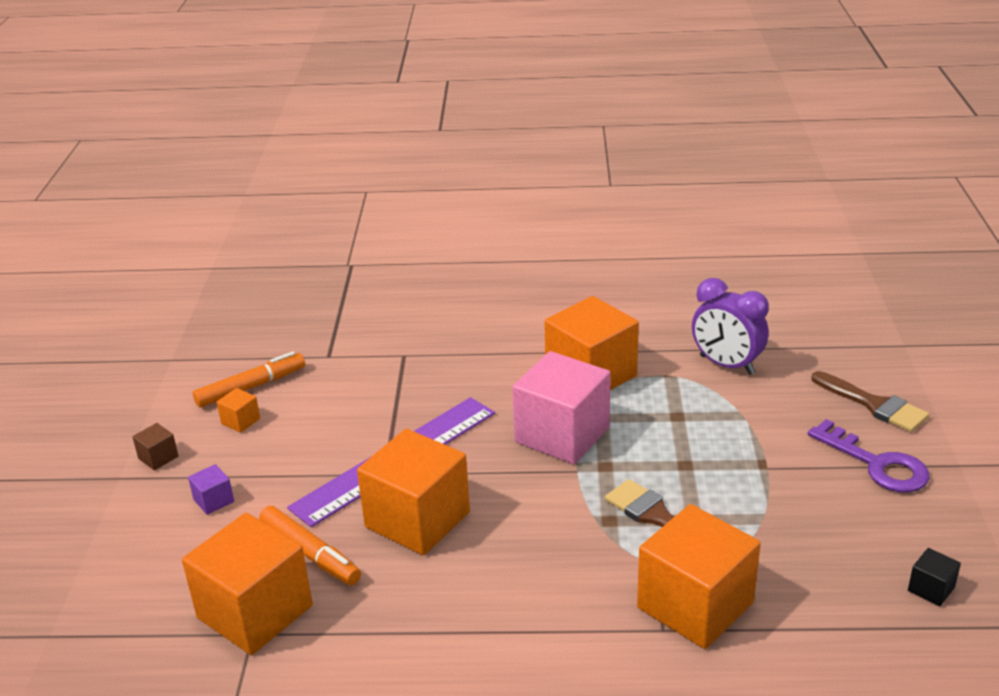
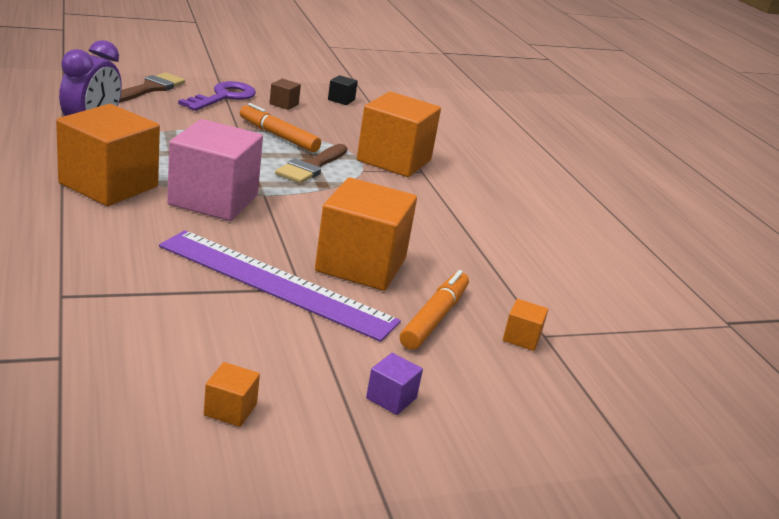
camera: 115 degrees left, 5 degrees down
brown cube [132,423,179,470] -> brown cube moved to [270,79,301,110]
orange cube [182,513,313,655] -> orange cube [503,299,548,351], size x0.41
orange marker [193,351,305,407] -> orange marker moved to [240,103,321,152]

